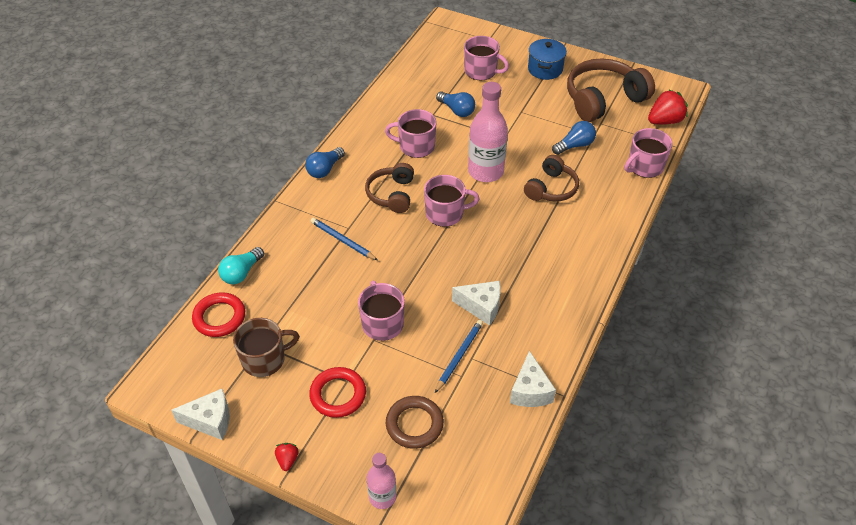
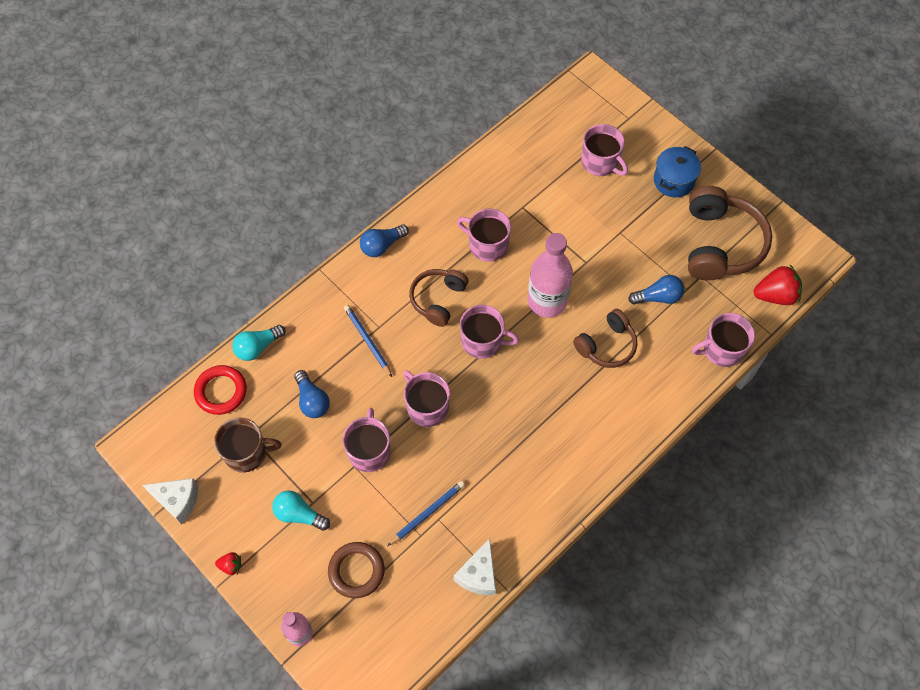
camera: 20 degrees right, 15 degrees up
red strawberry [275,443,298,471] -> red strawberry turned 75 degrees clockwise [215,552,242,575]
red ring [309,367,366,418] -> turquoise light bulb [272,490,330,531]
blue light bulb [436,91,475,117] -> blue light bulb moved to [294,370,330,418]
white cheese [452,281,501,325] -> none
brown headphones [567,58,655,122] -> brown headphones turned 105 degrees clockwise [688,186,772,280]
none -> pink mug [403,370,450,427]

